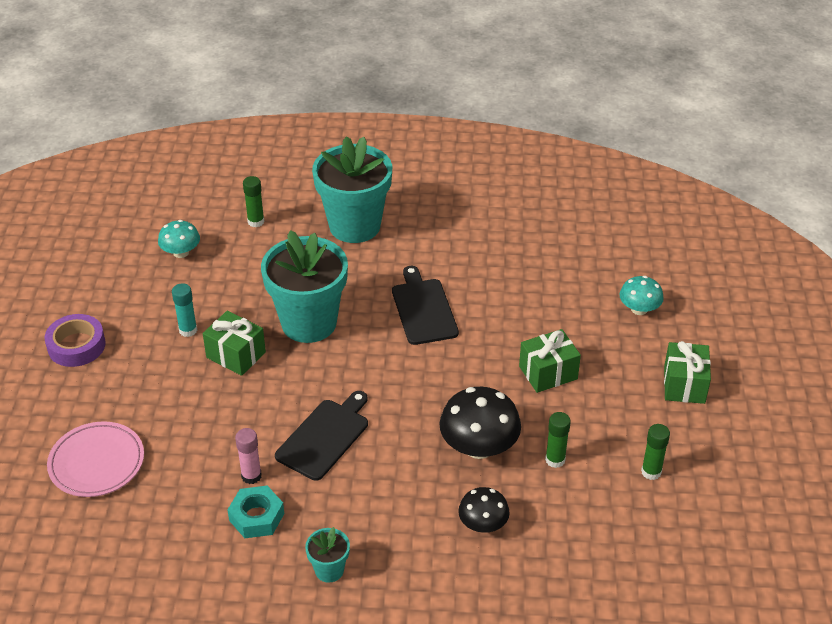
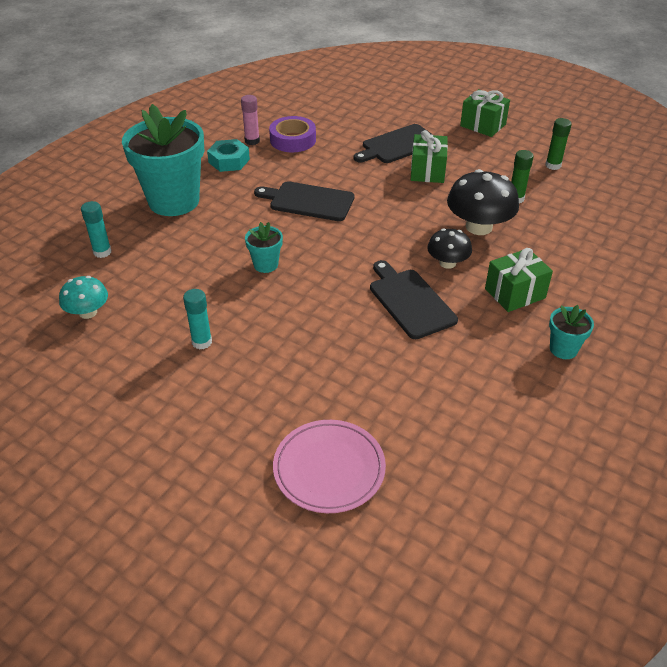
camera: 60 degrees left, 0 degrees up
purple tape [44,314,106,367] -> purple tape moved to [269,116,316,152]
green gift [203,311,266,376] -> green gift moved to [485,248,553,312]
turquoise nut [227,486,284,538] -> turquoise nut moved to [207,139,250,172]
pink glue stick [235,428,262,484] -> pink glue stick moved to [241,95,260,145]
green glue stick [243,176,264,227] -> turquoise glue stick [81,201,112,258]
turquoise flower pot [261,230,348,343] -> turquoise flower pot [245,222,283,273], size x0.44
black mushroom [458,487,510,533] -> black mushroom moved to [427,228,472,269]
turquoise mushroom [619,276,664,315] -> none
none -> black cutting board [354,124,433,163]

